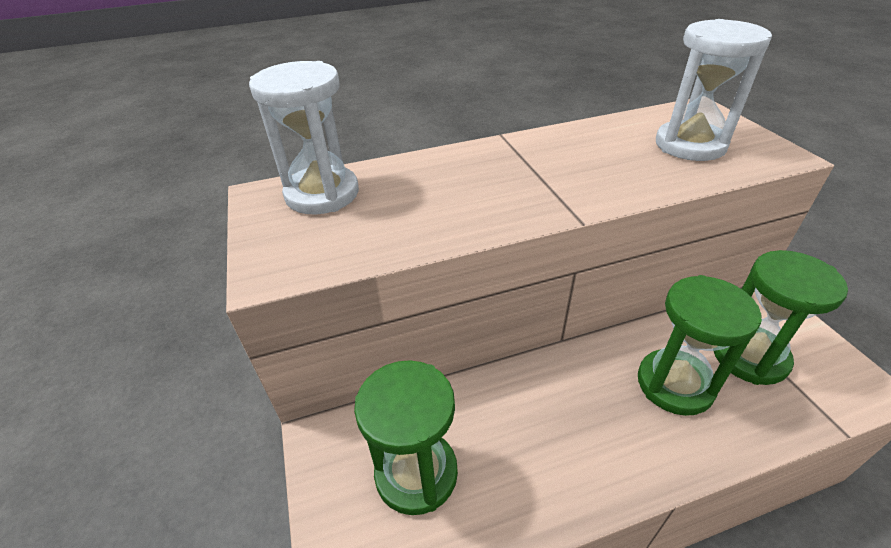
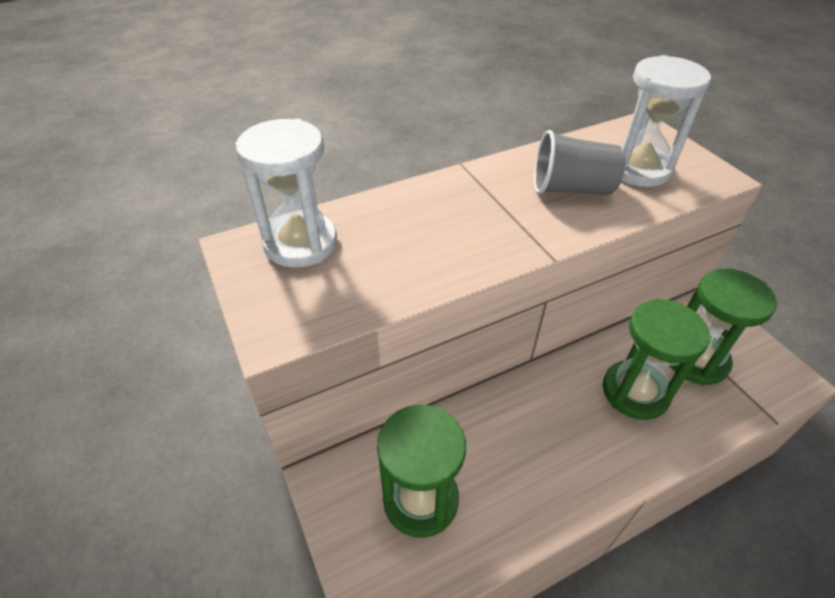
camera: 10 degrees left, 5 degrees up
none -> grey cup [534,130,625,195]

